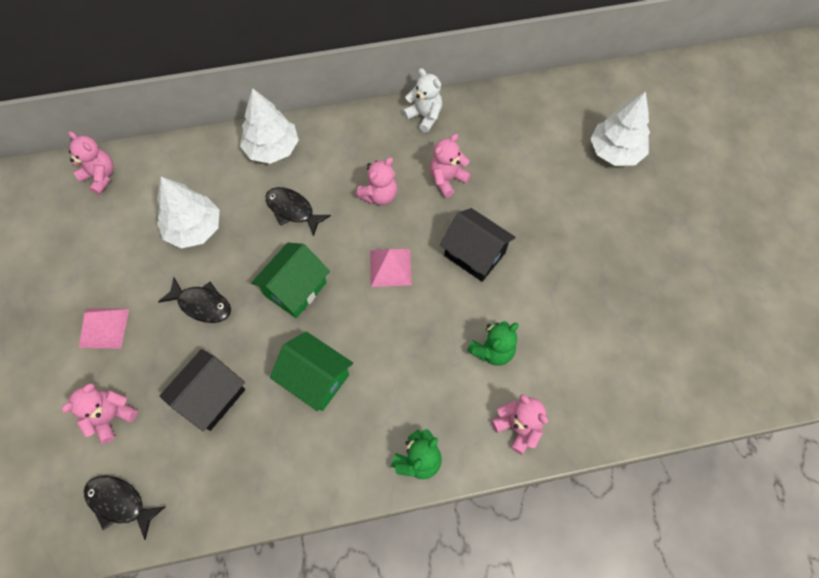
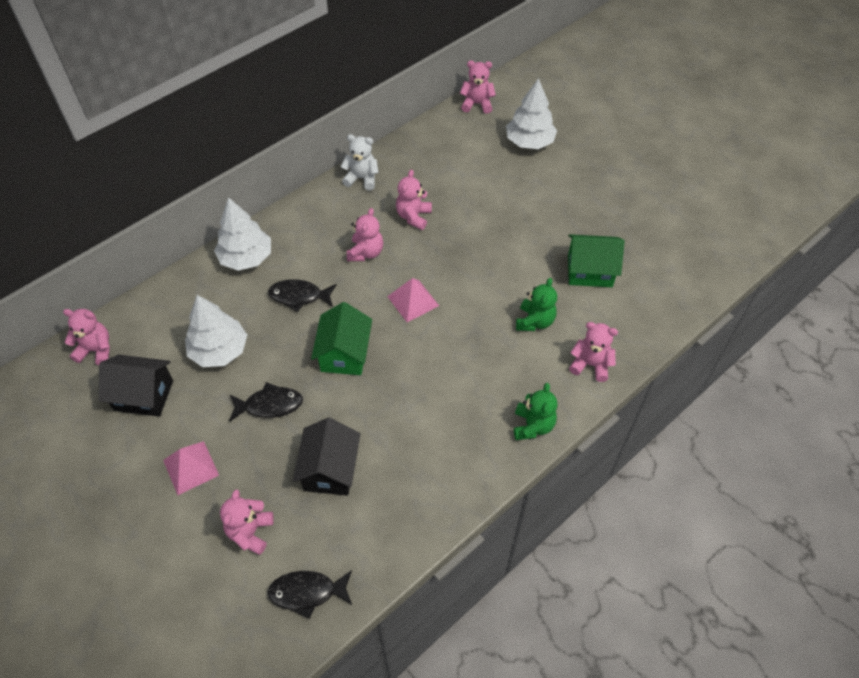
camera: 30 degrees left, 10 degrees down
green house [270,331,353,411] -> green house moved to [568,234,625,287]
black house [440,208,516,282] -> black house moved to [99,354,173,417]
none -> pink teddy bear [460,60,496,114]

